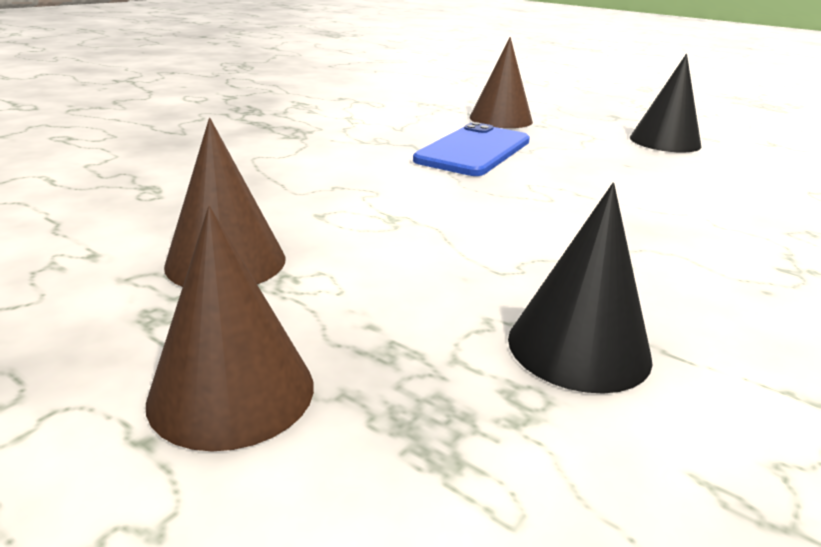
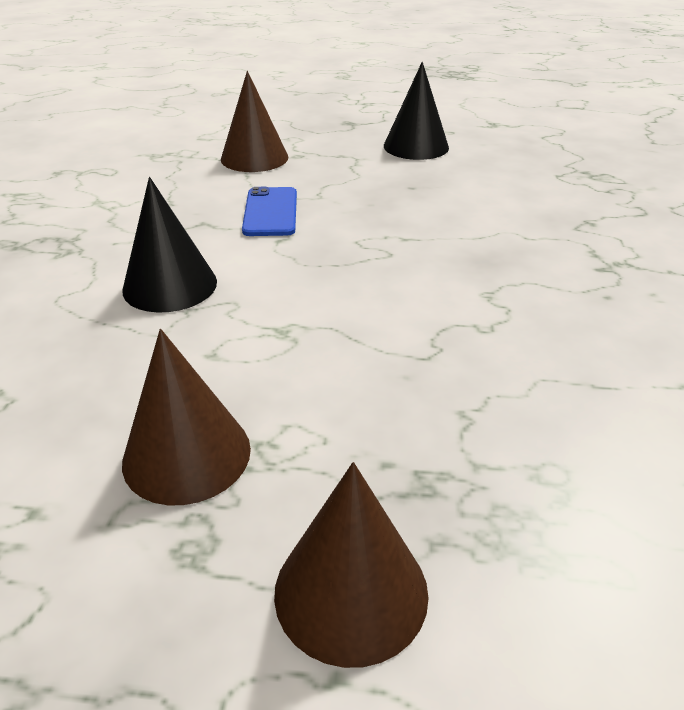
camera: 30 degrees left, 10 degrees up
blue phone [413,122,530,176] -> blue phone [242,187,297,236], size x0.66
black cone [508,183,653,394] -> black cone moved to [122,177,217,313]

